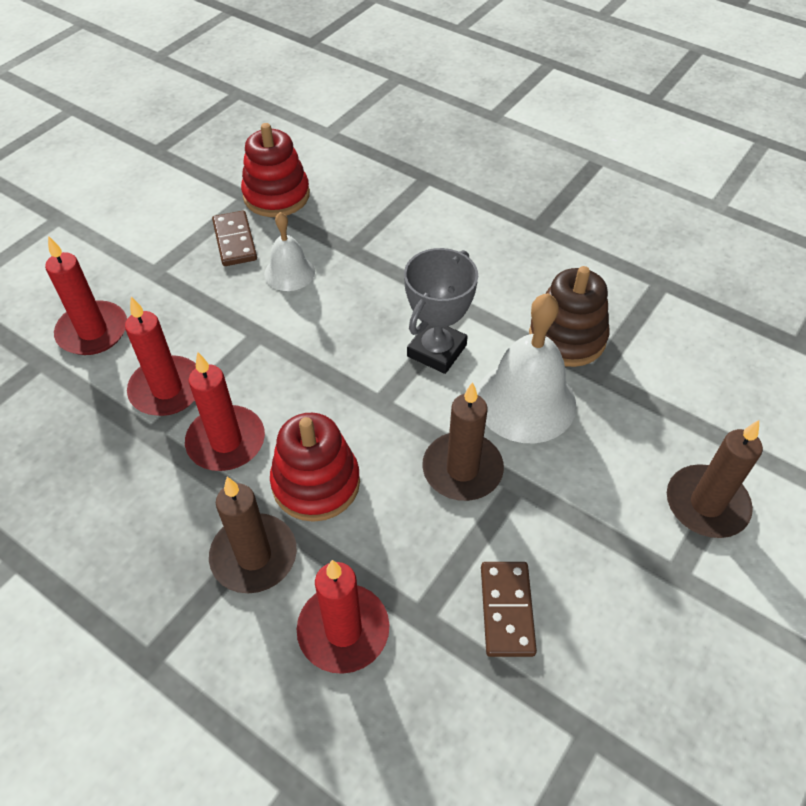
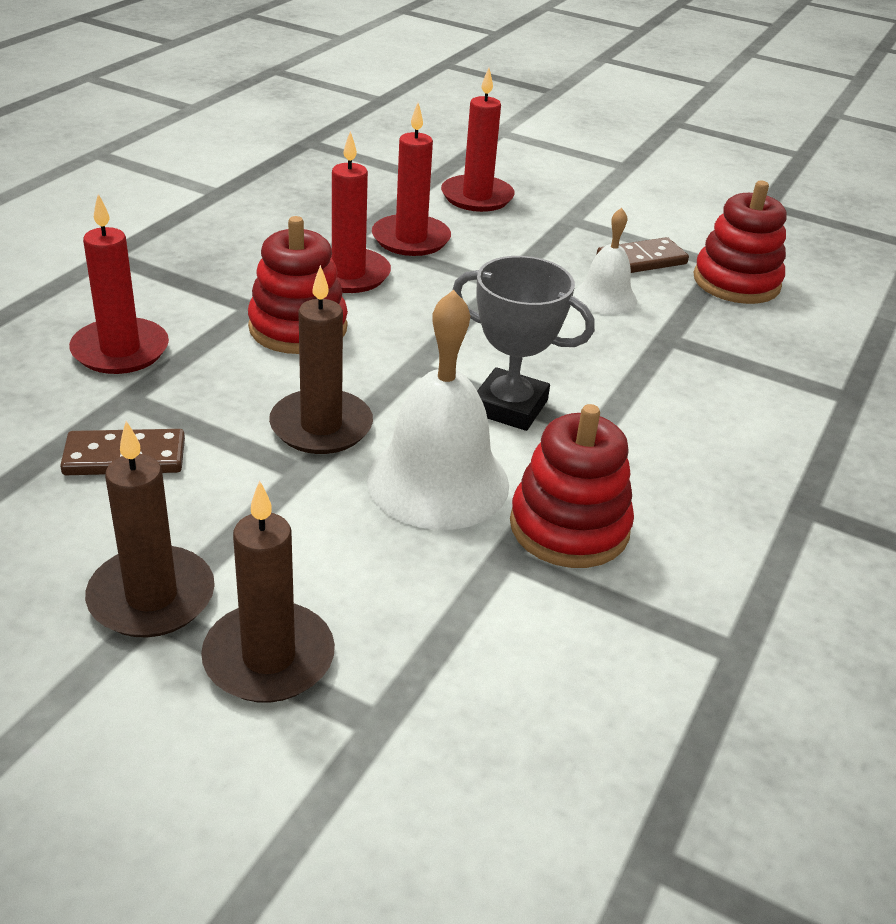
camera: 80 degrees right, 15 degrees down
brown candle [209,477,297,593] -> brown candle moved to [85,421,215,637]
brown stacking toy [529,266,609,367] -> red stacking toy [510,404,634,568]

